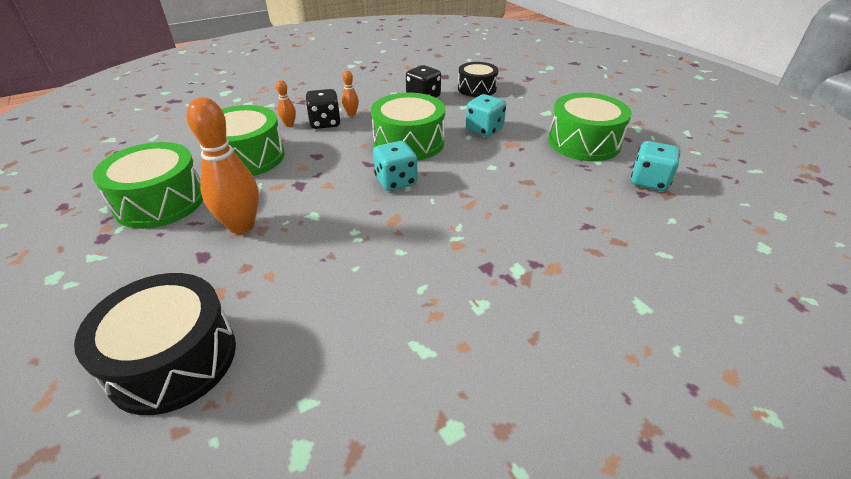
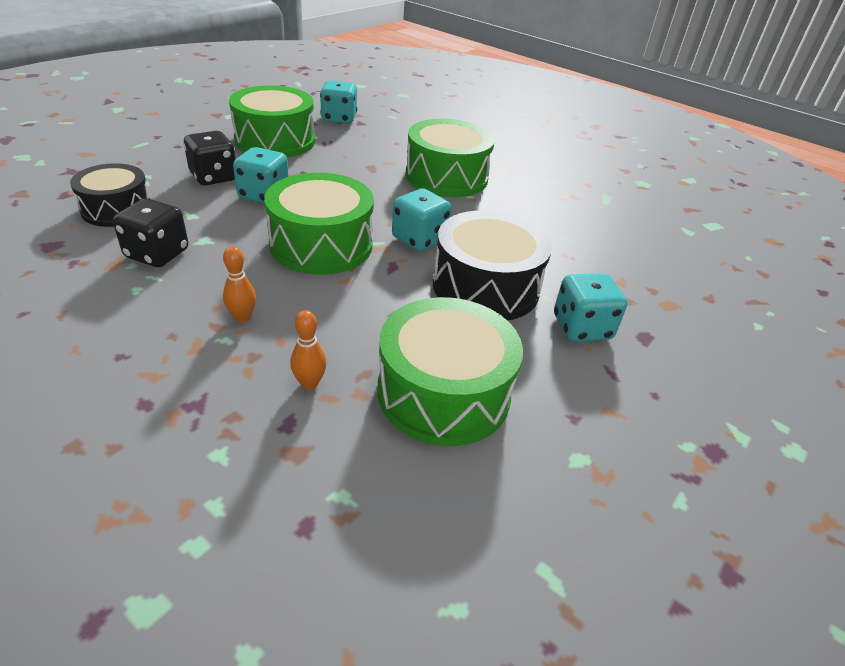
camera: 115 degrees left, 0 degrees up
black drum [74,273,236,415] -> black drum moved to [433,210,552,321]
green drum [93,142,203,229] -> green drum moved to [406,119,495,197]
orange bowling pin [187,97,259,234] -> turquoise dice [554,273,627,342]
black dice [306,89,341,129] -> black dice moved to [183,131,235,185]

